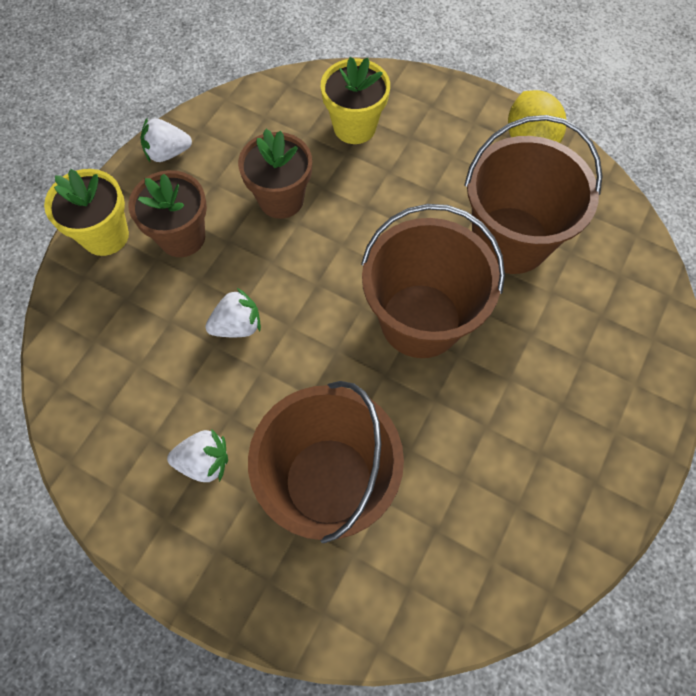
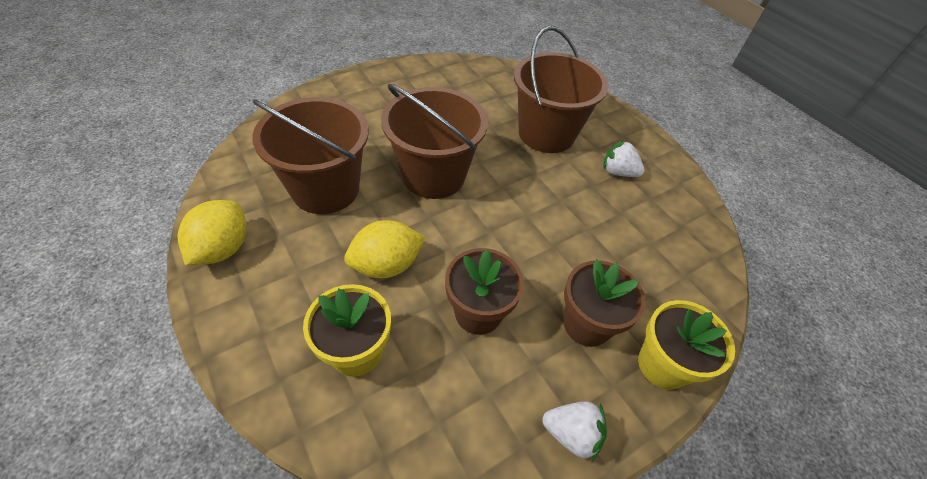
camera: 155 degrees left, 15 degrees down
white strawberry [205,287,261,337] -> none
none -> yellow lemon [344,220,425,278]

